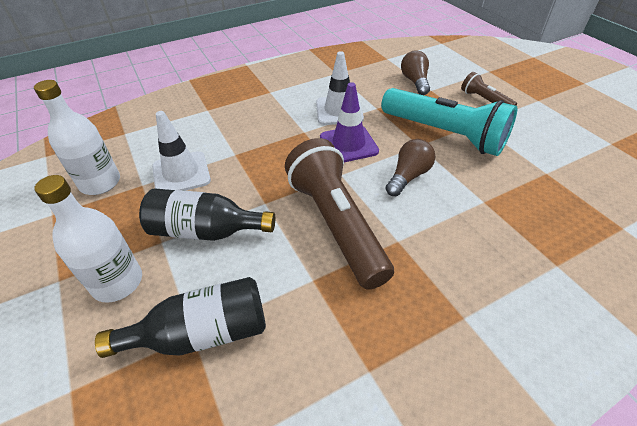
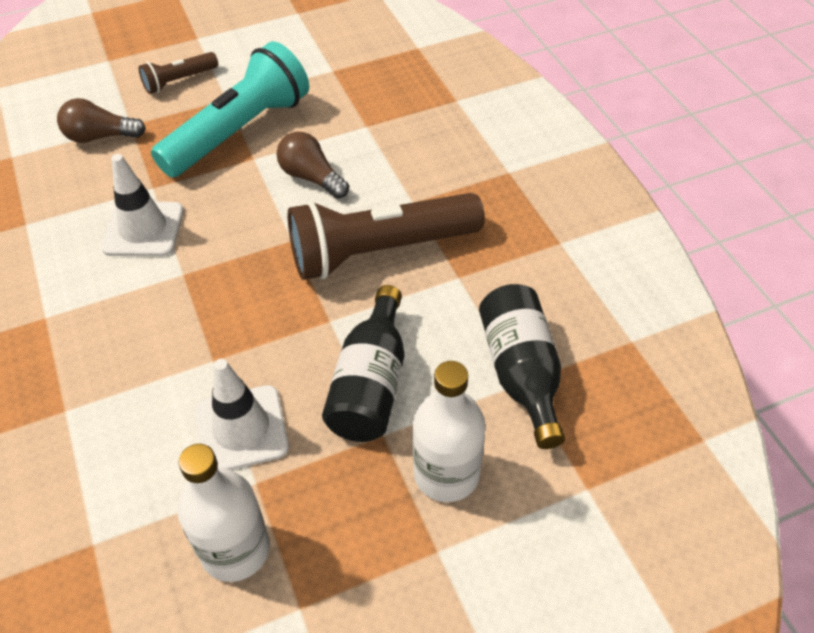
camera: 85 degrees left, 5 degrees up
purple traffic cone [320,82,379,162] -> none

